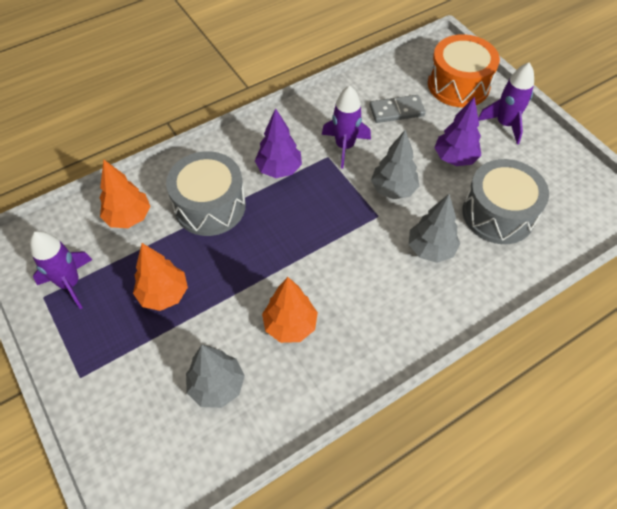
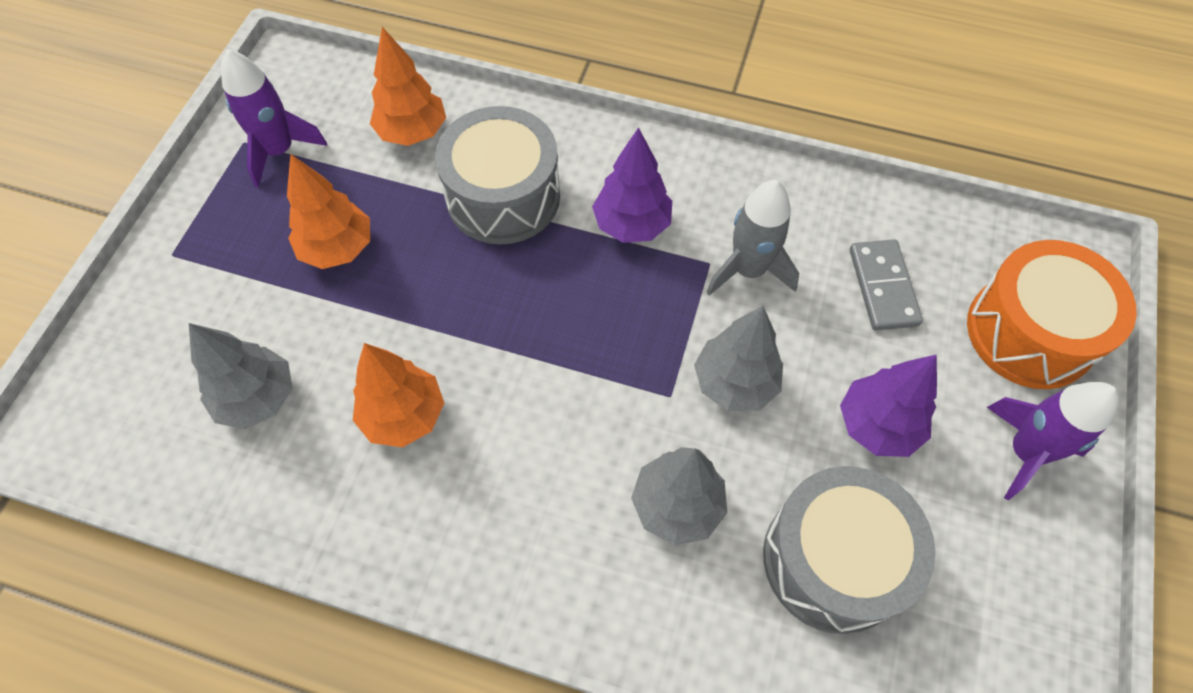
camera: 50 degrees right, 5 degrees up
purple rocket [322,86,371,169] -> grey rocket [706,180,799,295]
grey domino [370,95,426,123] -> grey domino turned 45 degrees clockwise [850,239,923,331]

